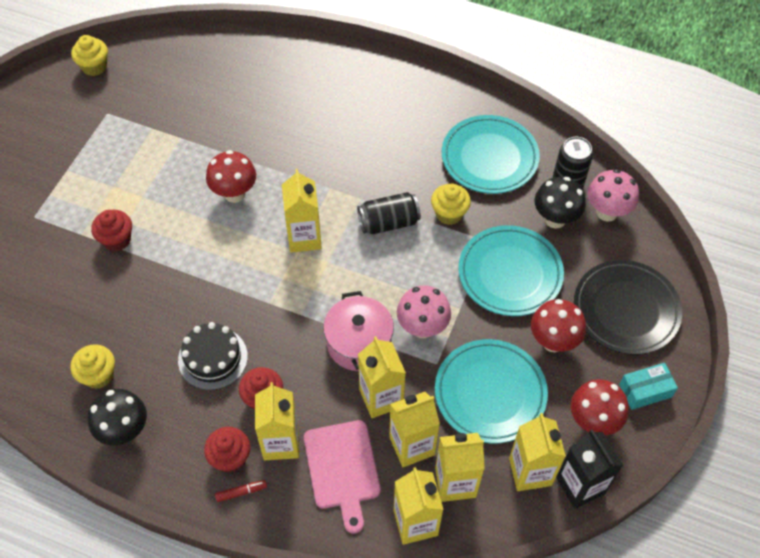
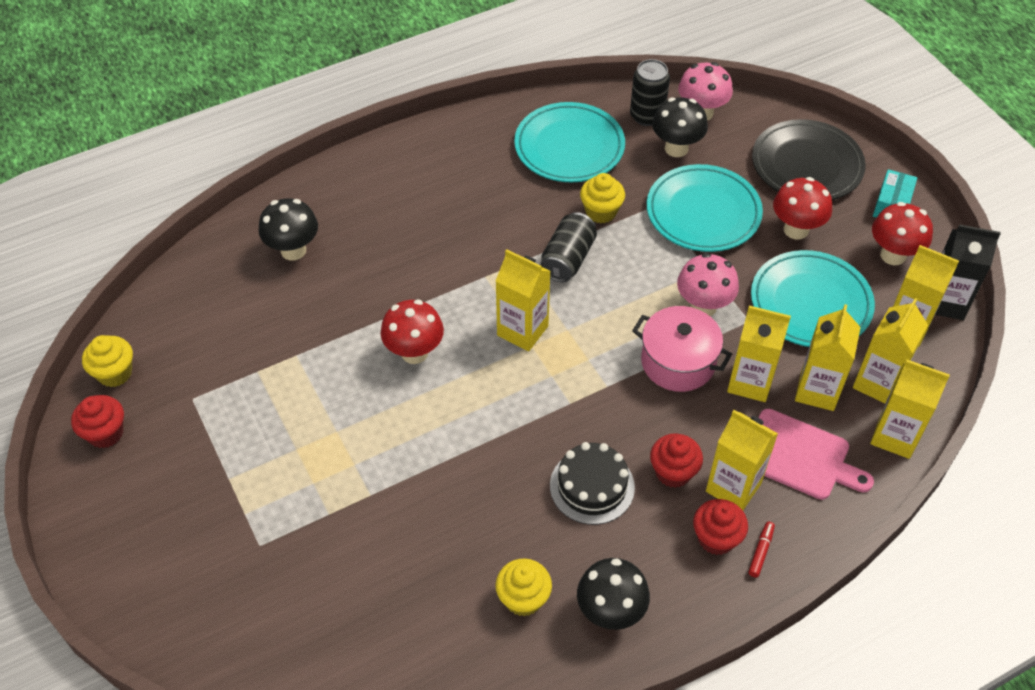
camera: 50 degrees left, 5 degrees down
red cupcake [91,210,132,251] -> red cupcake moved to [71,395,124,448]
none -> black mushroom [258,198,318,261]

